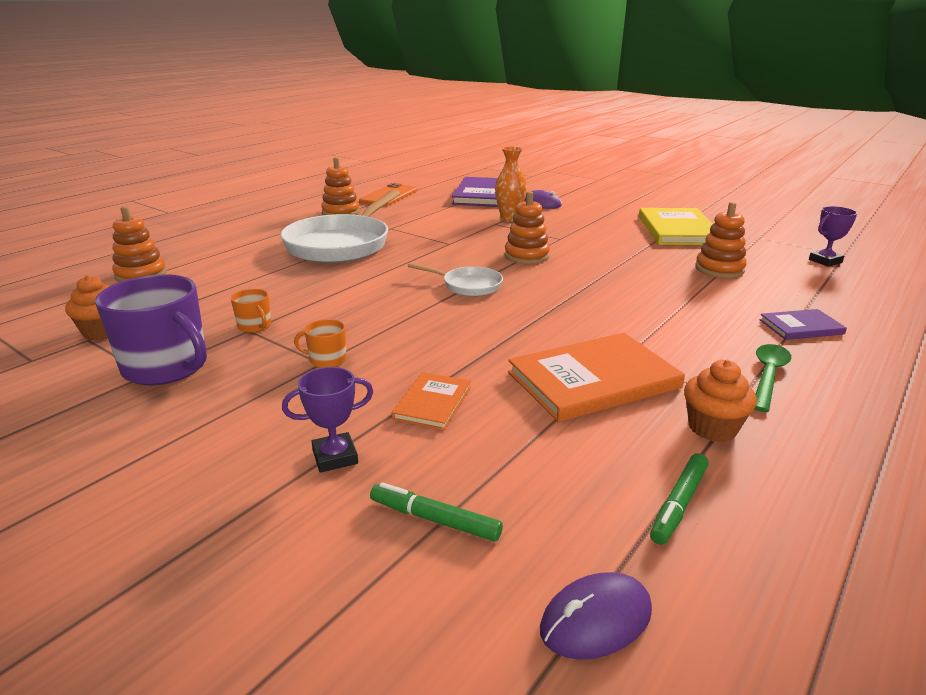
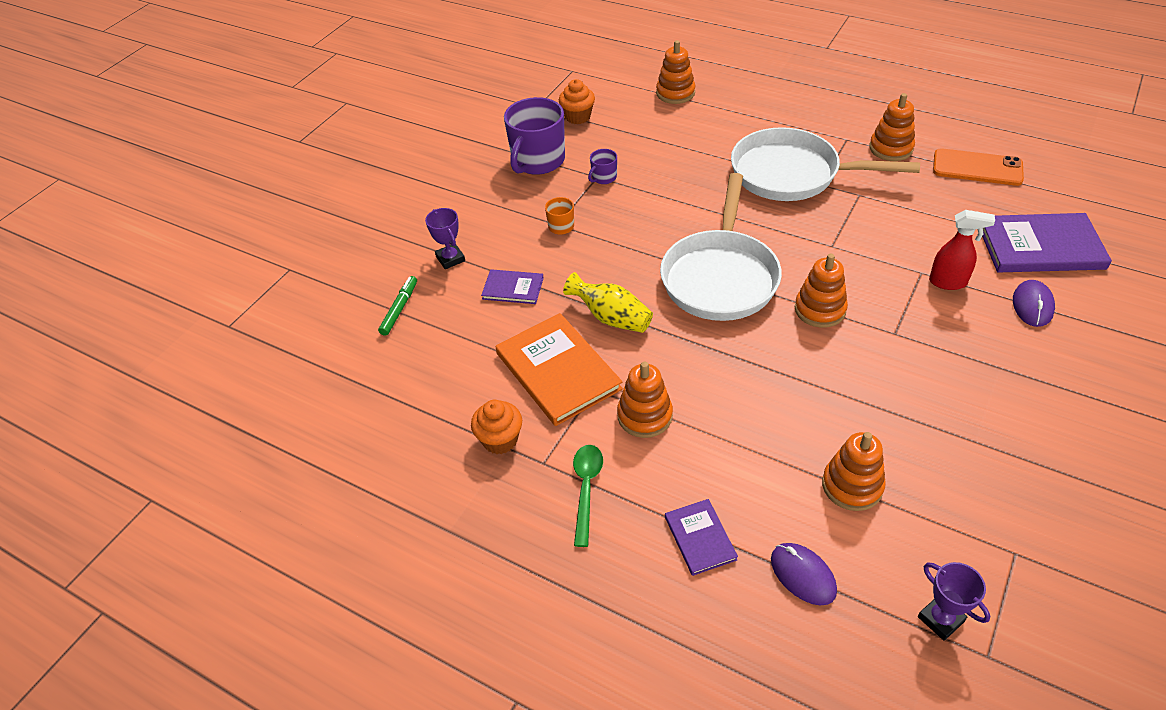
camera: 85 degrees right, 20 degrees up
orange mug [231,289,271,333] -> purple mug [588,149,617,184]
orange book [391,372,471,430] -> purple book [481,269,544,304]
white pan [408,263,503,296] -> white pan [660,173,782,321], size x2.06
orange vase [495,147,527,222] -> red spray bottle [929,210,995,290]
purple mouse [540,572,652,660] -> purple mouse moved to [771,543,837,605]
yellow book [639,208,712,245] -> none
green marker [650,453,709,545] -> none
green spoon [754,344,791,412] -> green spoon turned 105 degrees counterclockwise [573,445,603,547]
none -> yellow vase [563,272,653,333]
none -> orange stacking toy [617,362,673,438]

